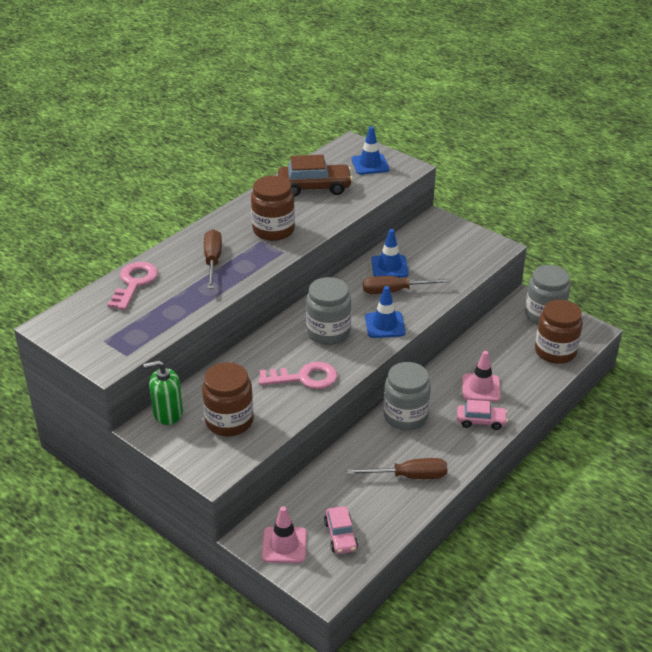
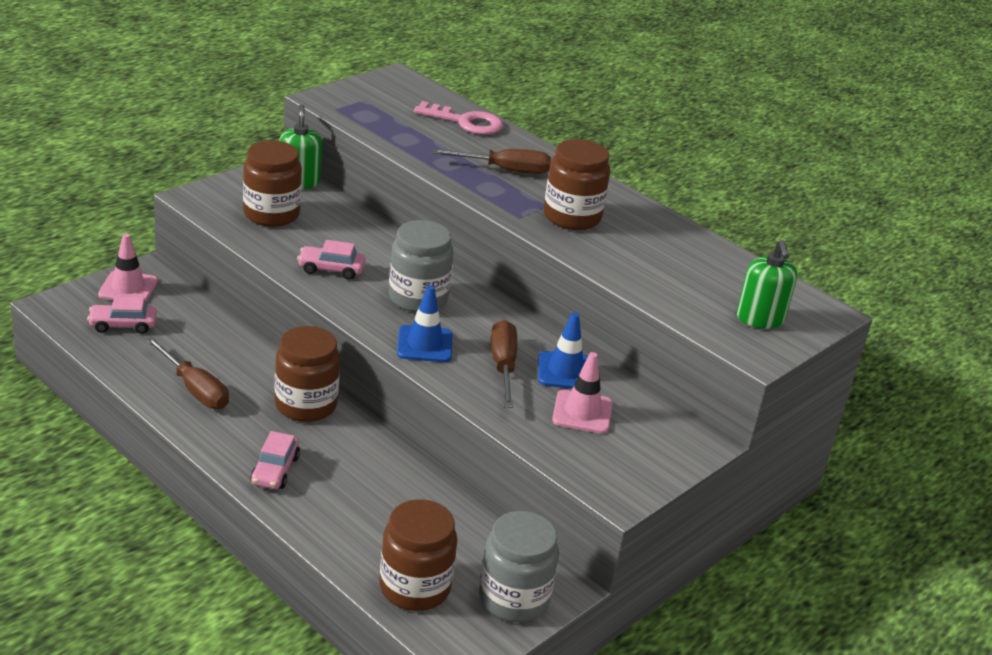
camera: 90 degrees right, 5 degrees down
pink key [259,362,337,389] -> pink car [297,240,365,279]
brown car [278,155,353,197] -> none
brown screwdriver [347,458,448,479] -> brown screwdriver turned 45 degrees counterclockwise [146,337,229,409]
blue traffic cone [352,126,390,175] -> green soap dispenser [736,240,798,329]
grey jar [384,362,431,430] -> brown jar [275,326,340,422]
pink traffic cone [462,351,501,402] -> pink traffic cone moved to [552,352,613,434]

